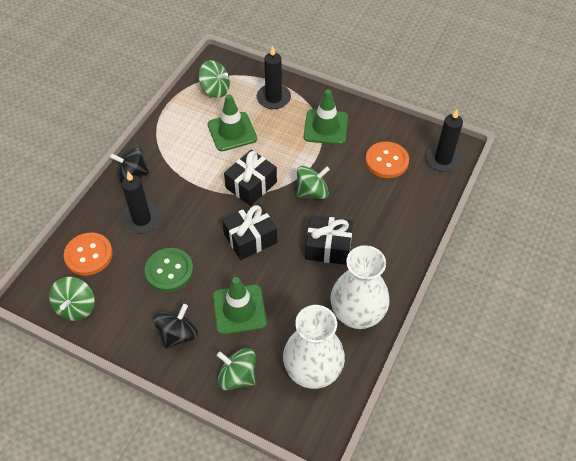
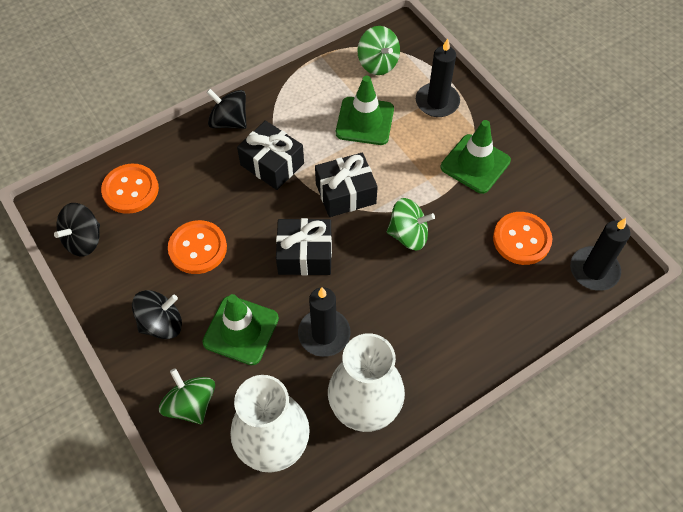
camera: 30 degrees right, 5 degrees up
green spinning top [49,277,95,321] -> black spinning top [54,203,100,257]
black candle [122,171,161,234] -> black candle moved to [298,287,350,357]
green button [145,248,193,292] -> orange button [168,220,227,274]
black gift [306,215,353,265] -> black gift moved to [237,120,304,190]

